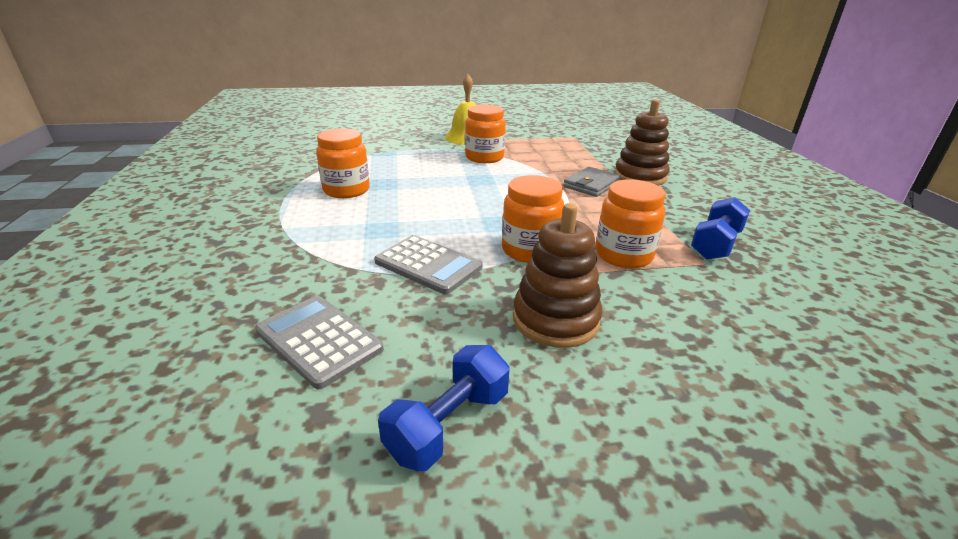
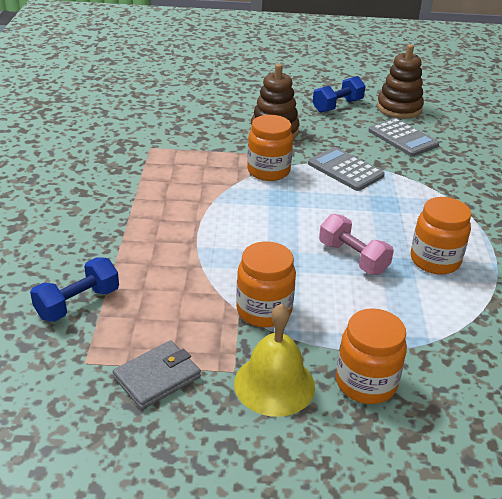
camera: 170 degrees left, 5 degrees up
grey wallet [563,167,621,197] -> grey wallet moved to [113,340,201,410]
orange jar [596,179,666,268] -> orange jar moved to [336,308,407,404]
brown stacking toy [614,99,670,186] -> brown stacking toy moved to [377,44,424,119]
blue dumbbell [691,197,750,260] -> blue dumbbell moved to [30,257,119,322]
none -> pink dumbbell [319,214,394,275]

